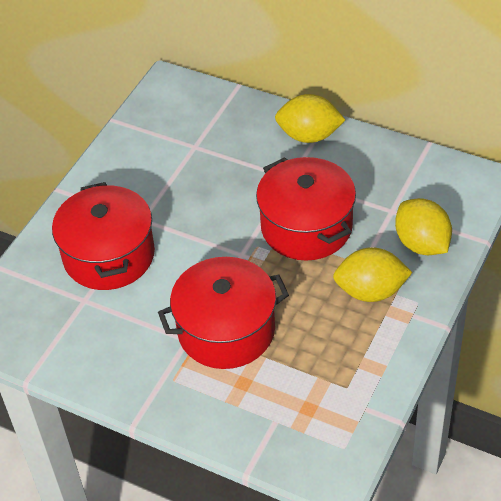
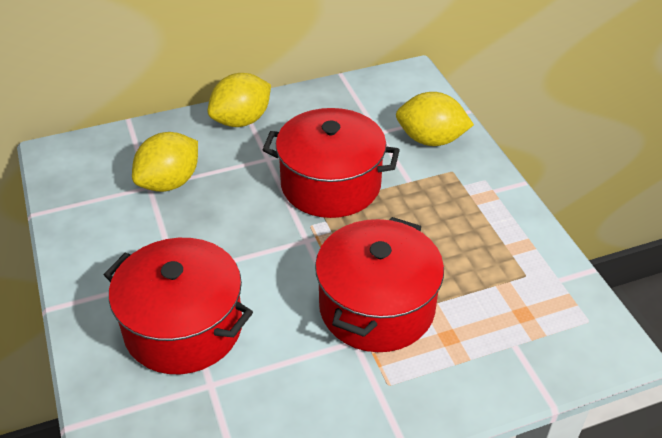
camera: 50 degrees left, 5 degrees down
yellow lemon [333,247,413,302] -> yellow lemon moved to [132,132,198,192]

